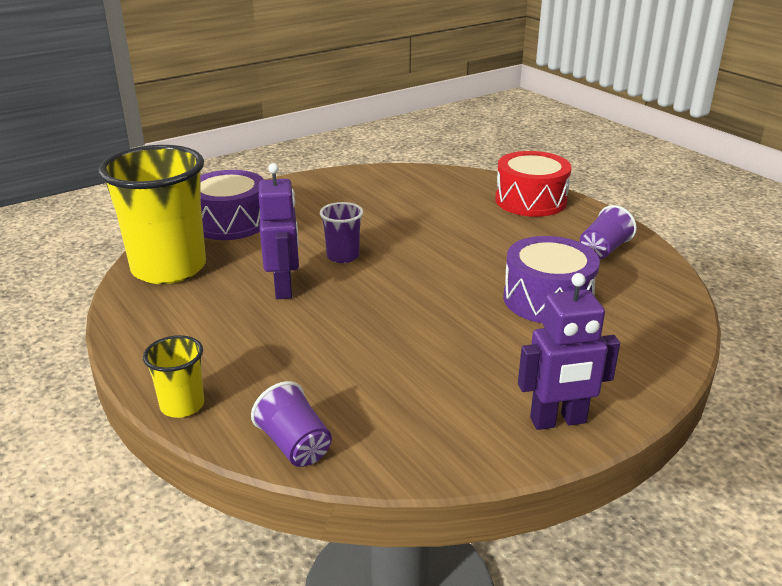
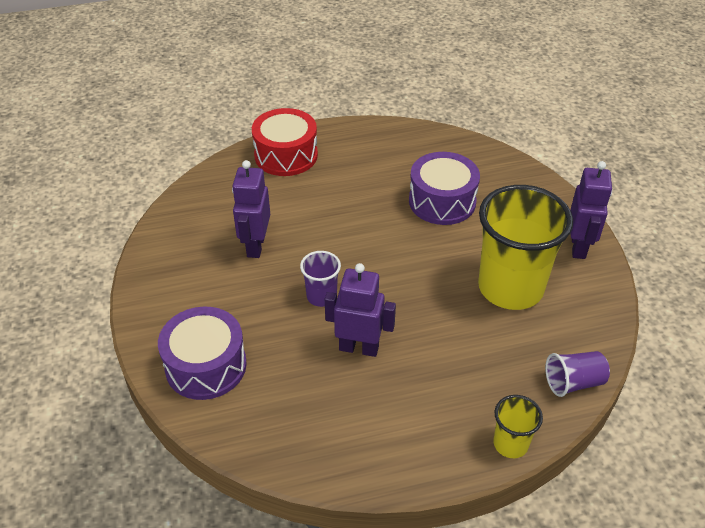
camera: 70 degrees left, 15 degrees up
yellow cup [98,145,206,284] -> yellow cup moved to [478,185,573,310]
purple cup [580,205,637,259] -> none
none -> purple robot [232,160,270,258]

